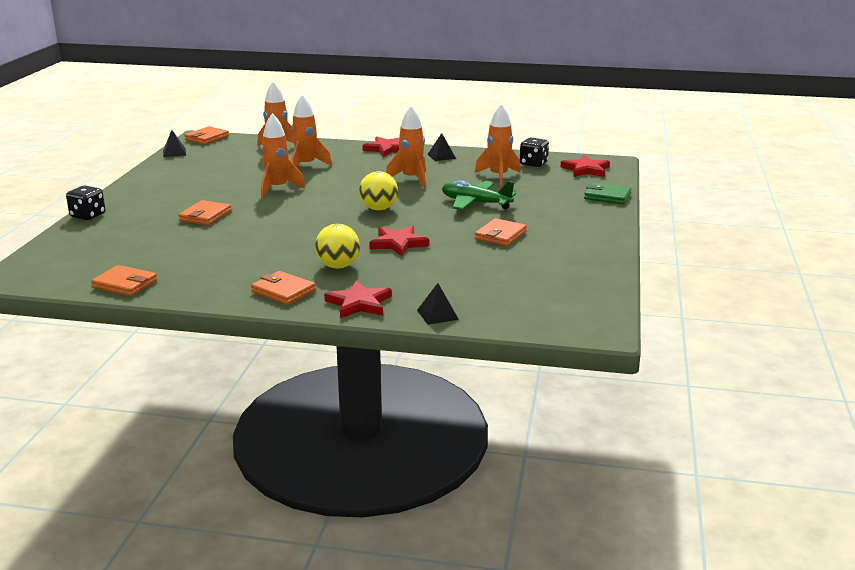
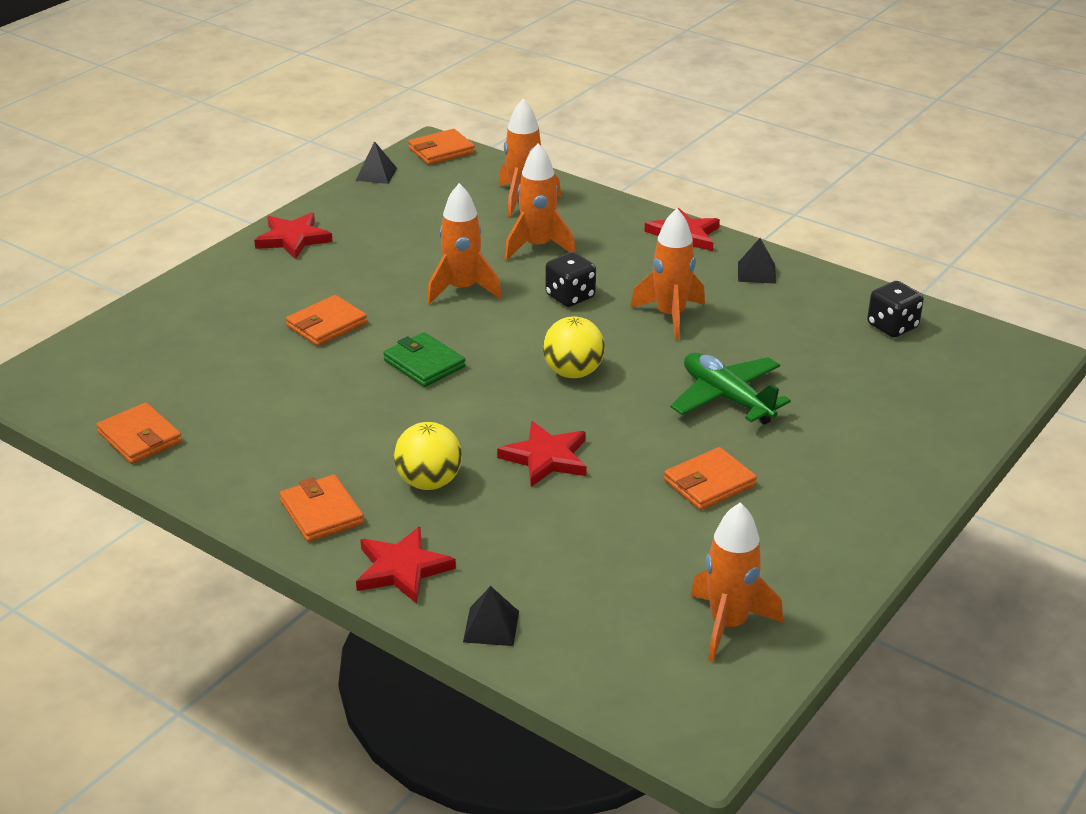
camera: 25 degrees right, 10 degrees up
black dice [66,185,105,220] -> black dice moved to [545,252,596,307]
orange rocket [475,104,521,186] -> orange rocket moved to [690,503,783,662]
red star [561,155,610,177] -> red star moved to [254,212,333,259]
green wallet [584,182,631,204] -> green wallet moved to [383,332,465,387]

